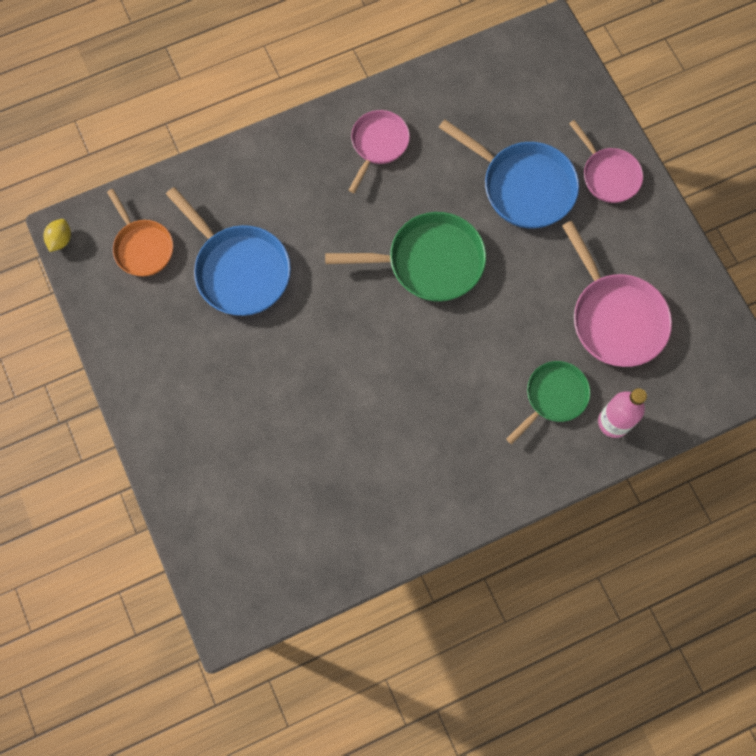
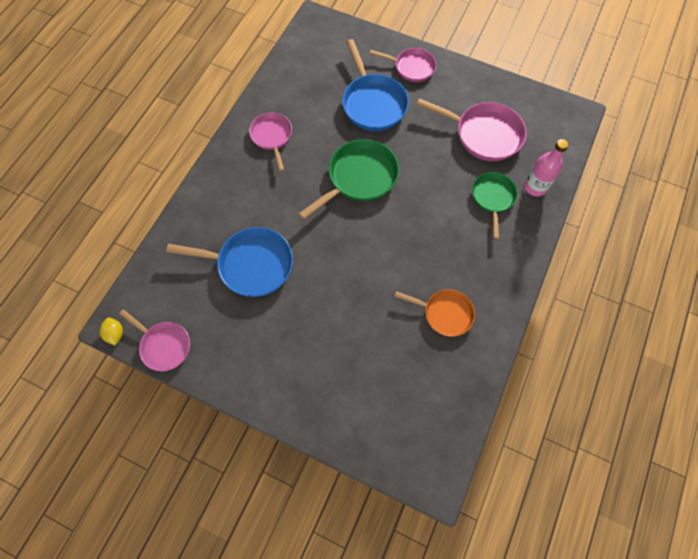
camera: 40 degrees left, 5 degrees down
orange pan [107,189,173,276] -> orange pan moved to [394,289,475,337]
blue pan [439,119,579,229] -> blue pan turned 75 degrees clockwise [342,39,409,131]
none -> pink pan [119,309,190,371]

